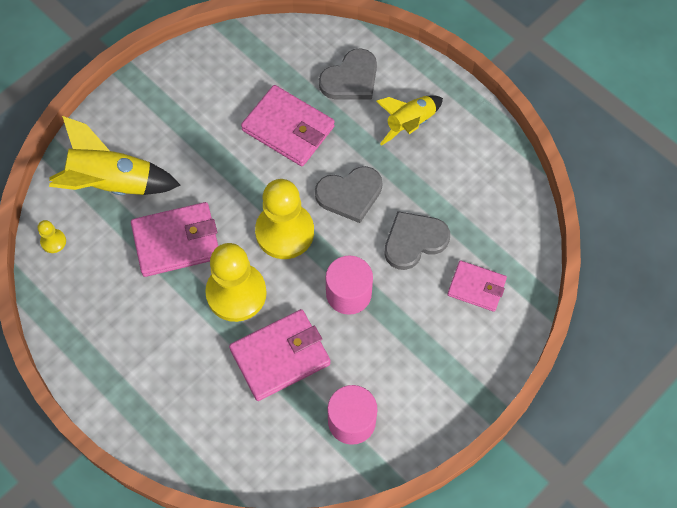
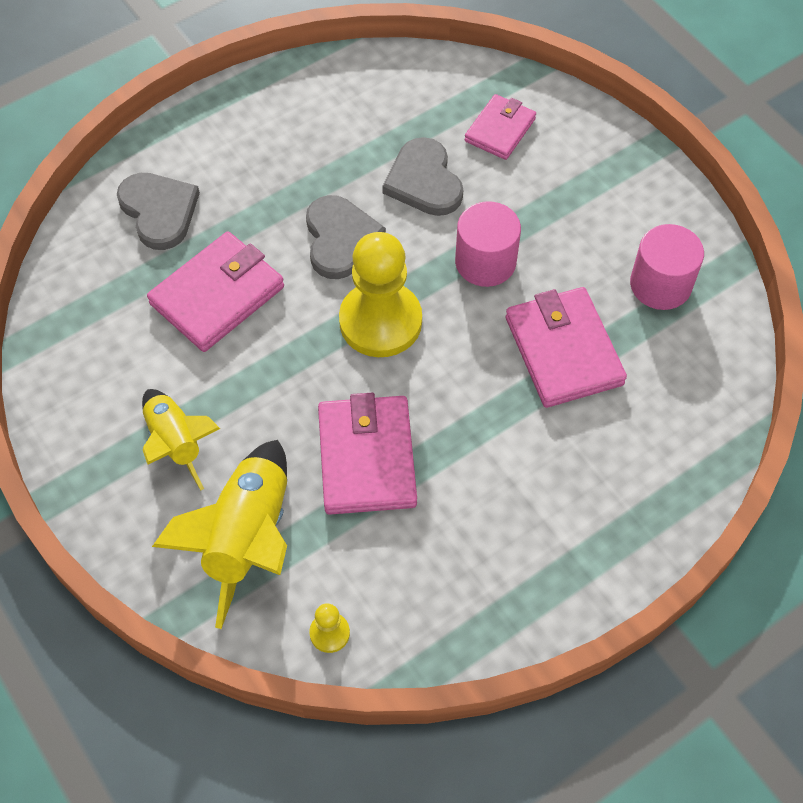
camera: 80 degrees left, 5 degrees down
yellow pawn [205,243,267,322] -> none
yellow rocket [376,95,443,146] -> yellow rocket moved to [142,389,220,490]

